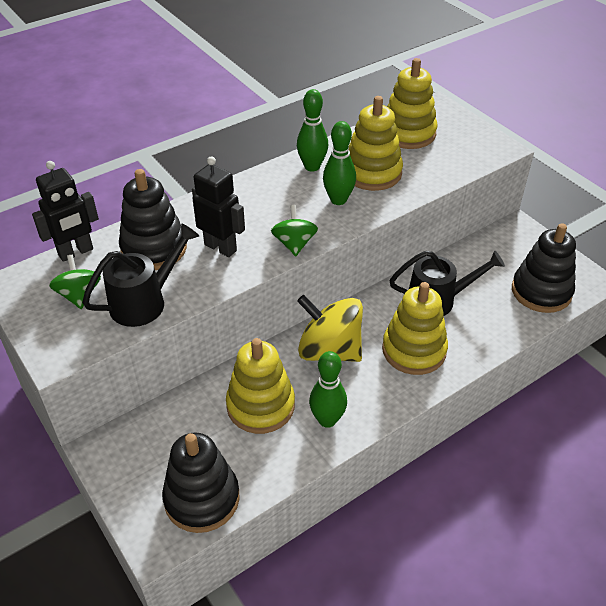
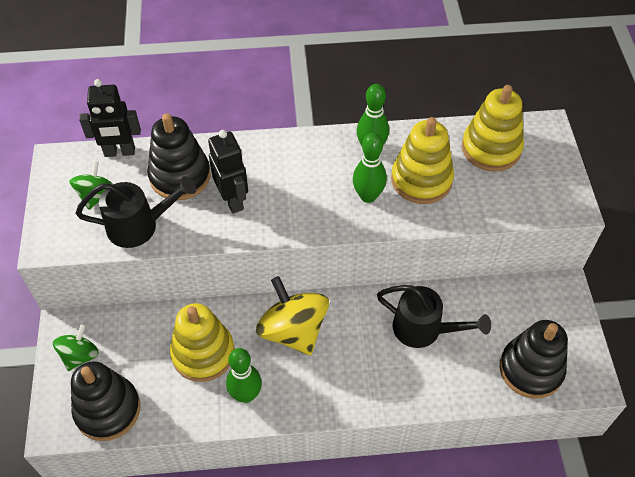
camera: 30 degrees right, 10 degrees up
green spinning top [271,205,318,256] -> green spinning top moved to [53,325,99,371]
yellow stacking toy [382,282,448,375] -> none

